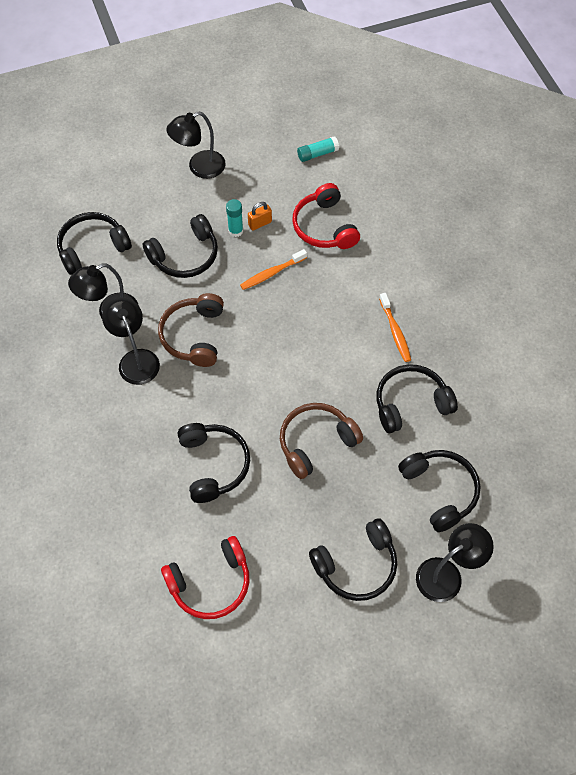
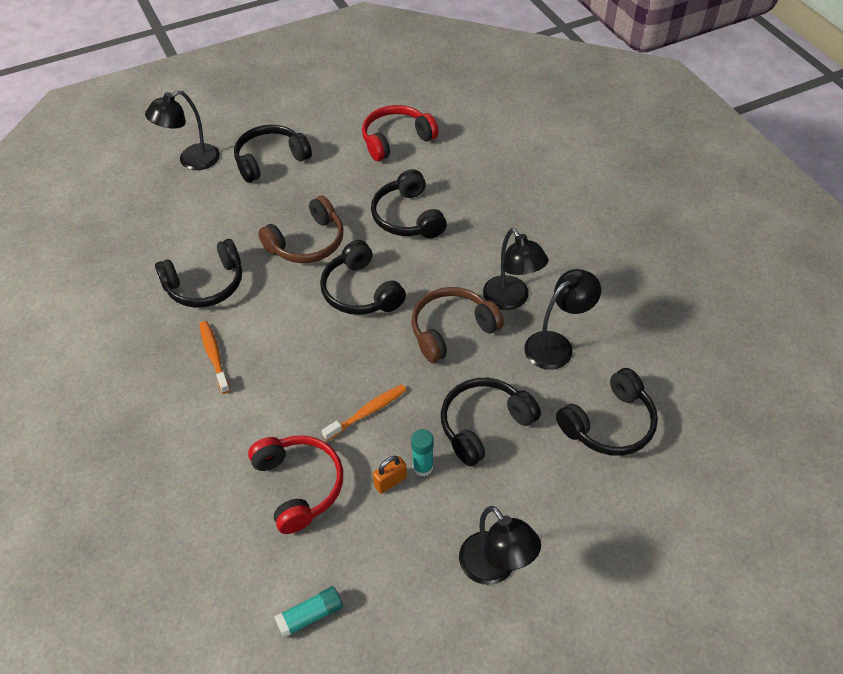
camera: 175 degrees right, 10 degrees down
brown headphones [158,293,224,367] -> brown headphones turned 120 degrees counterclockwise [411,287,504,363]
black lamp [166,112,226,179] -> black lamp turned 90 degrees clockwise [459,506,541,585]
black headphones [398,450,481,532] -> black headphones moved to [320,240,406,315]

